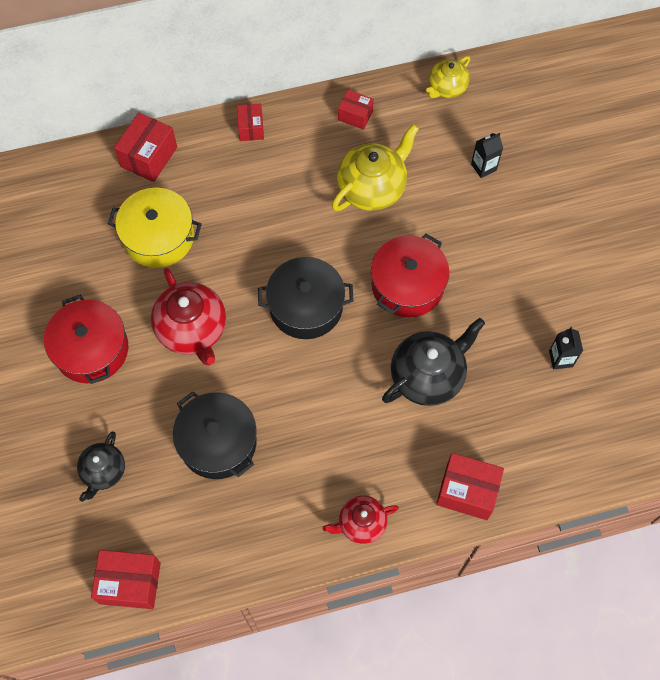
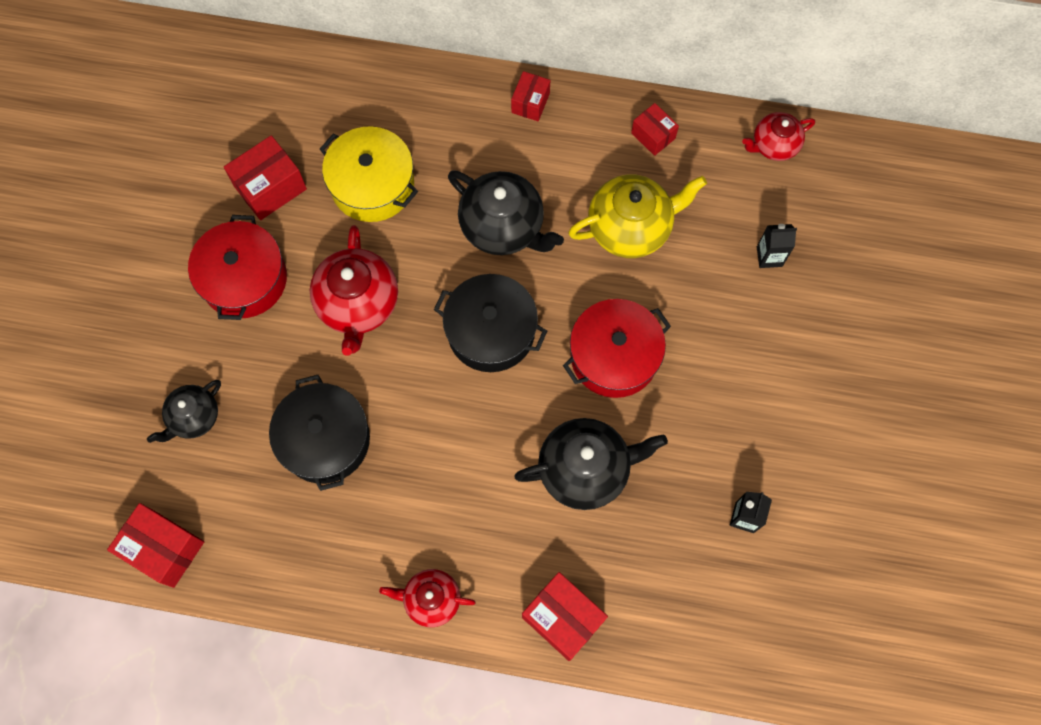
camera: 25 degrees right, 5 degrees up
red box [114,113,177,182] -> red box moved to [224,135,307,220]
yellow teapot [426,56,470,98] -> red teapot [742,112,815,161]
none -> black teapot [448,170,564,255]

